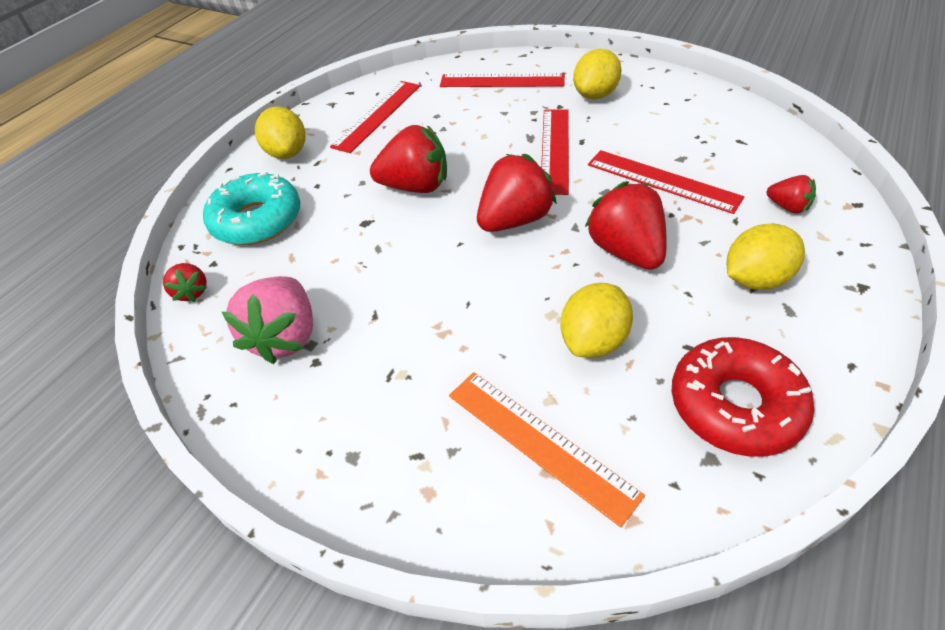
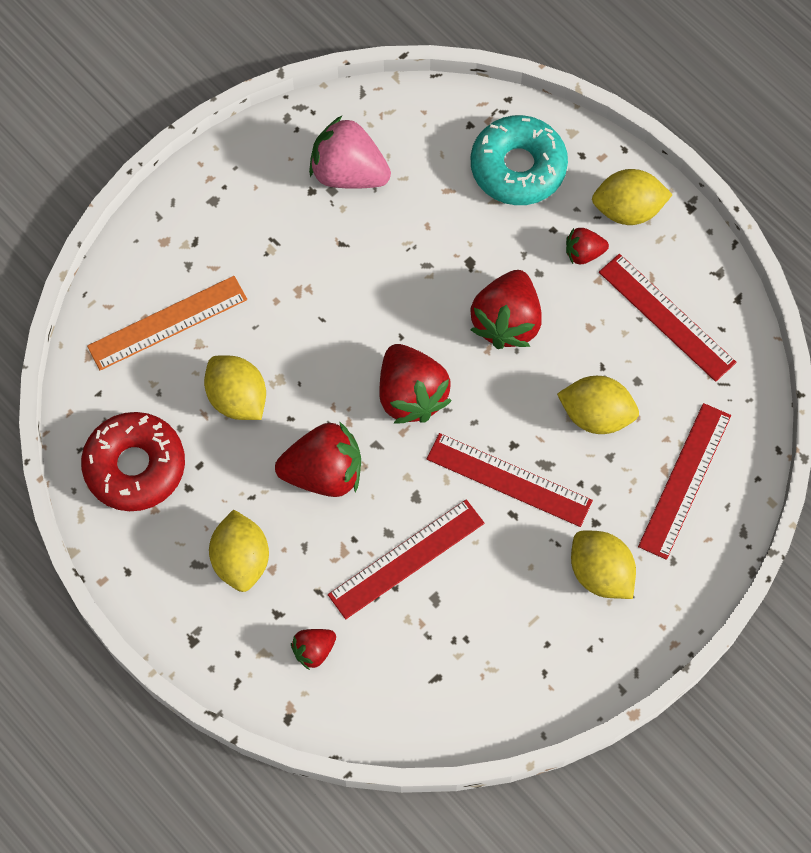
camera: 105 degrees right, 20 degrees up
red strawberry [163,263,207,302] -> red strawberry moved to [566,228,609,264]
none -> yellow lemon [557,376,639,434]

